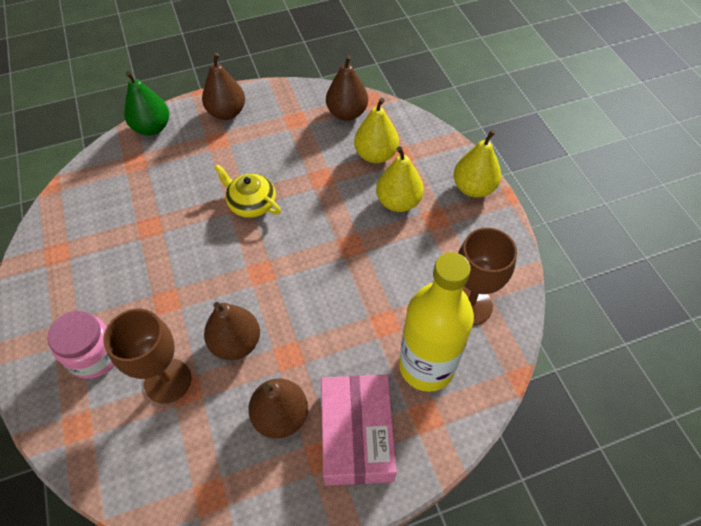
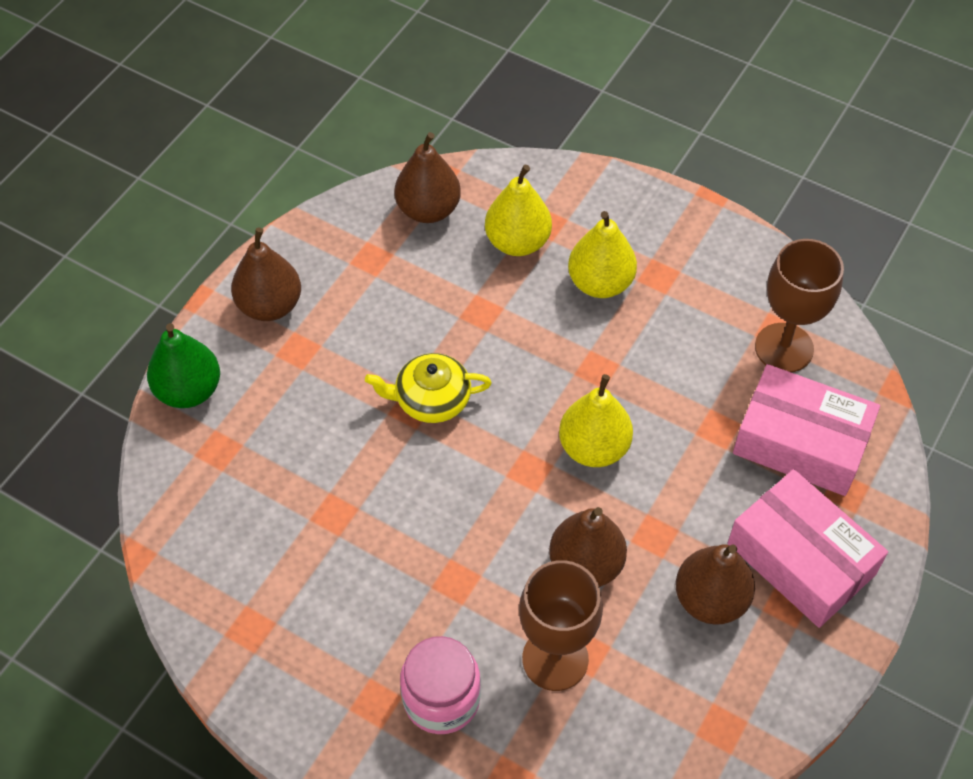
camera: 40 degrees left, 0 degrees up
yellow bottle [399,252,474,392] -> pink box [733,364,880,496]
yellow pear [454,130,501,198] -> yellow pear moved to [559,374,633,467]

